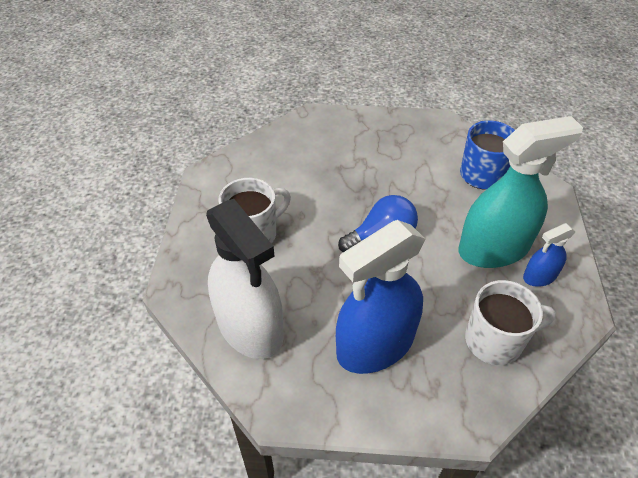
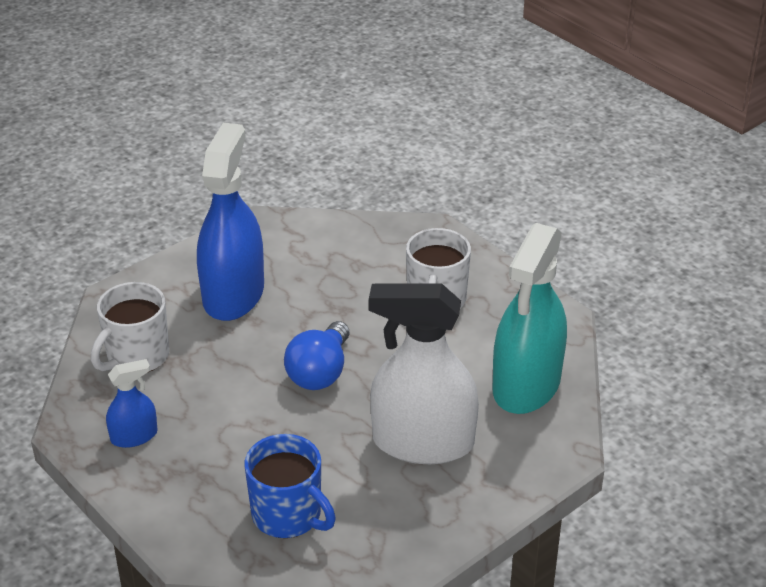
camera: 135 degrees right, 10 degrees down
white spray bottle [206,199,284,359] -> white spray bottle moved to [369,283,479,464]
turquoise spray bottle [459,116,583,268] -> turquoise spray bottle moved to [493,223,567,414]
blue spray bottle [523,223,575,287] -> blue spray bottle turned 45 degrees clockwise [106,359,158,448]

